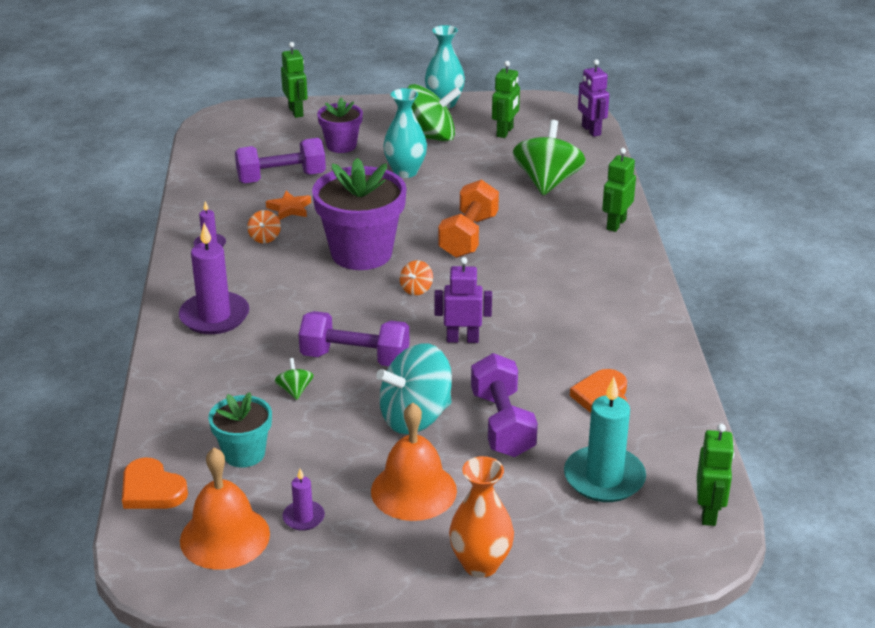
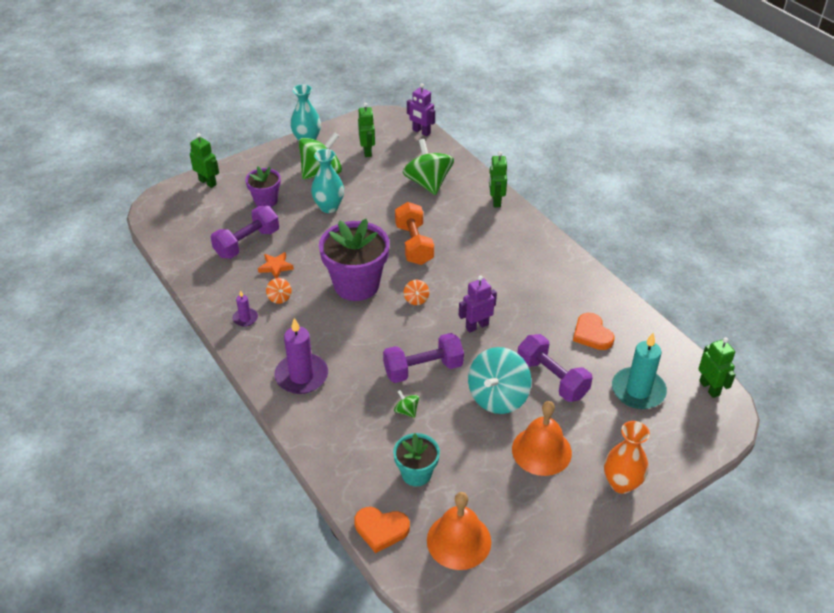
camera: 30 degrees left, 10 degrees up
purple candle [282,469,325,531] -> none

